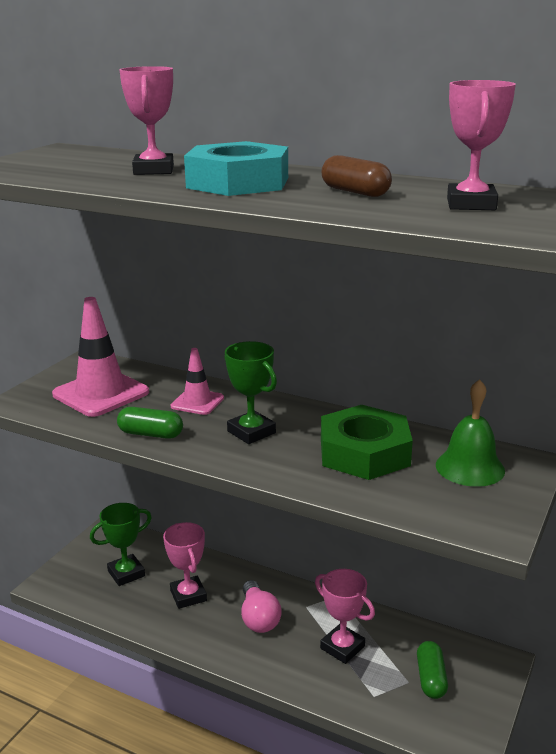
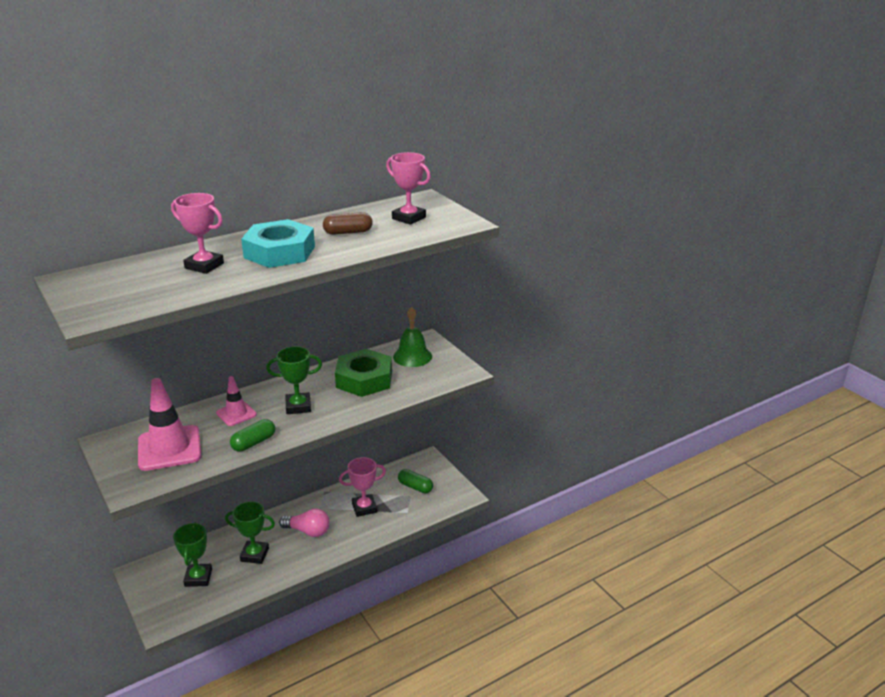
camera: 60 degrees left, 5 degrees up
pink trophy [163,522,207,609] -> green trophy [225,501,275,564]

